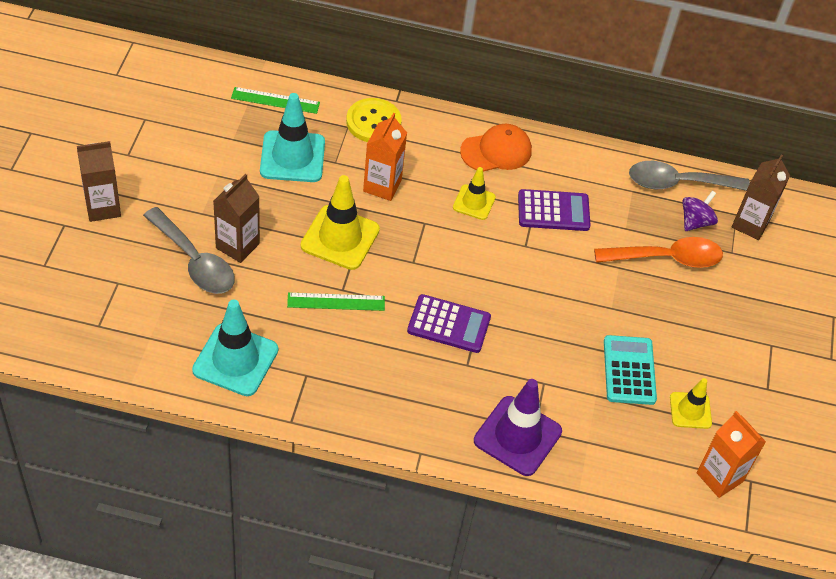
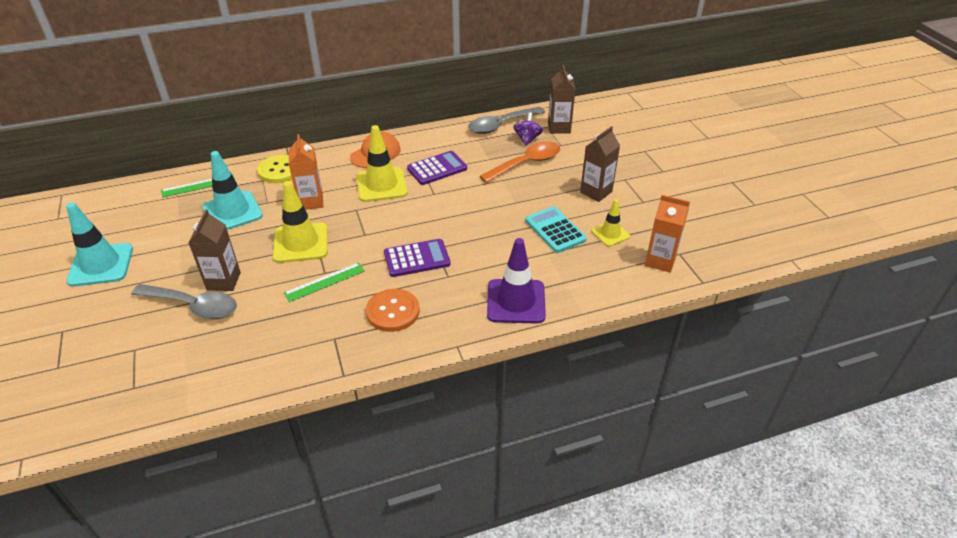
camera: 25 degrees left, 10 degrees down
brown carton [77,141,121,222] -> brown carton moved to [580,126,620,202]
turquoise traffic cone [192,299,278,396] -> turquoise traffic cone moved to [66,202,133,287]
yellow traffic cone [453,167,496,220] -> yellow traffic cone [356,125,408,202], size x1.72
none -> orange button [366,289,420,332]

